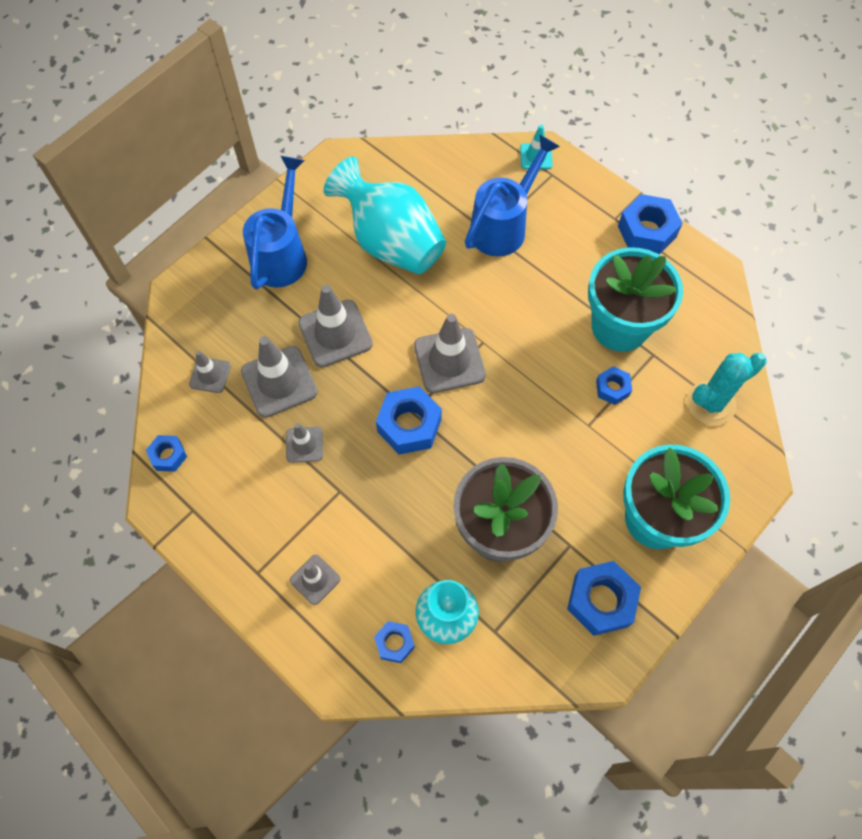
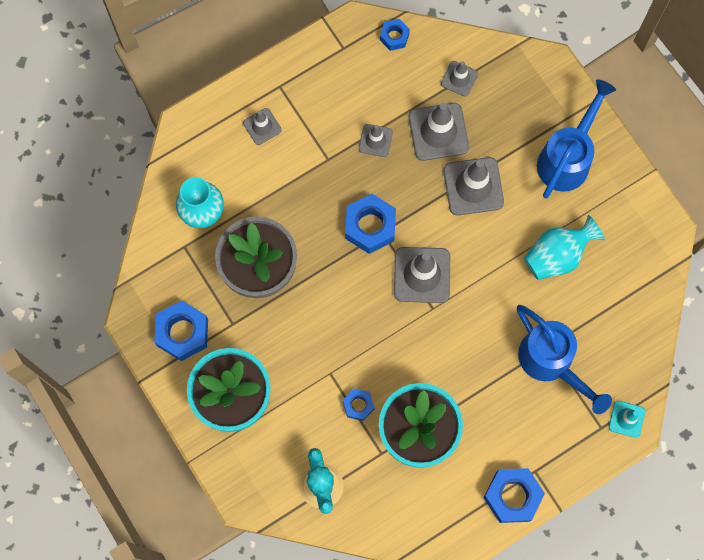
camera: 105 degrees right, 10 degrees up
blue watering can [243,156,307,289] -> blue watering can turned 90 degrees counterclockwise [537,80,616,199]
turquoise vase [323,157,446,274] -> turquoise vase [524,215,605,280], size x0.66
blue nut [374,621,415,663] -> none

